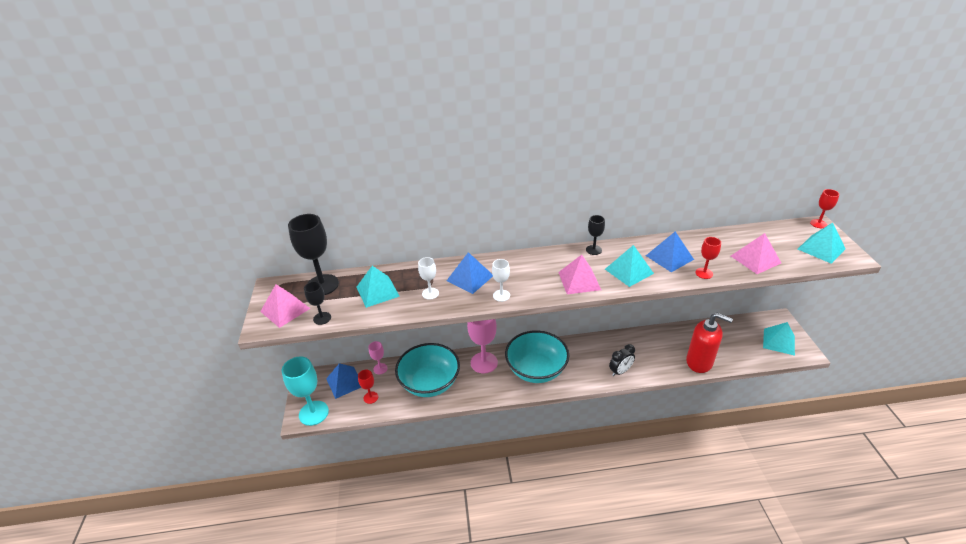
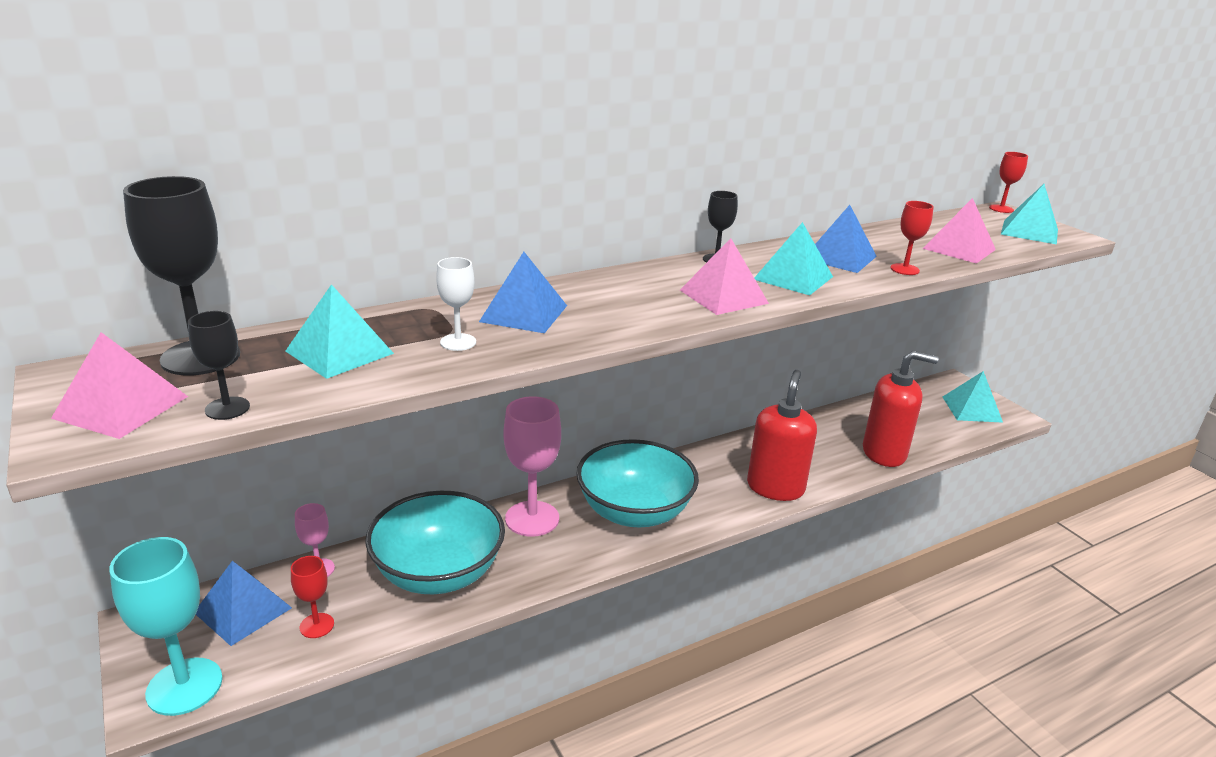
camera: 25 degrees left, 10 degrees down
white goblet [492,259,510,302] -> none
black clock [609,344,635,376] -> red soap dispenser [747,370,817,501]

